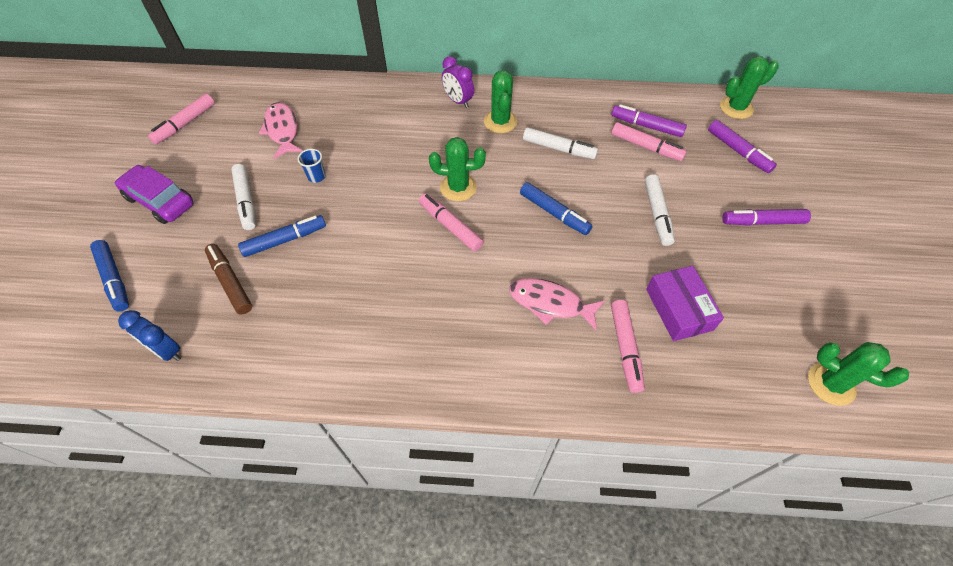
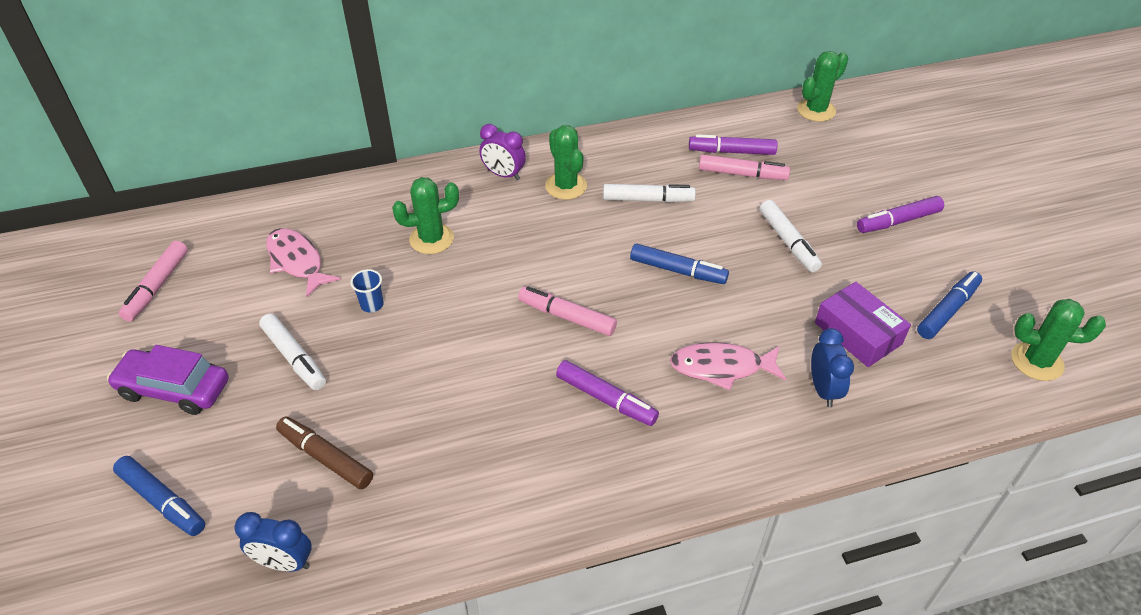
camera: 20 degrees left, 10 degrees down
blue marker [238,215,326,257] -> blue marker moved to [917,271,982,339]
green cactus [429,137,486,201] -> green cactus moved to [392,177,459,254]
pink marker [611,300,645,393] -> blue clock [811,328,854,407]
purple marker [708,120,777,173] -> purple marker moved to [556,360,659,426]

